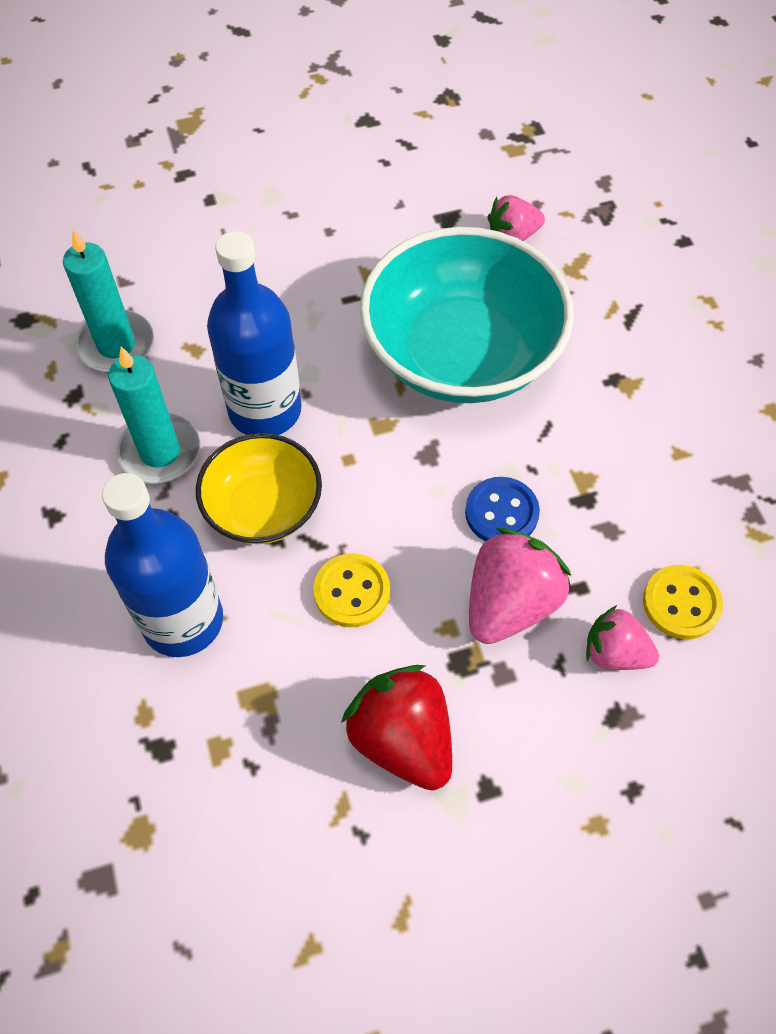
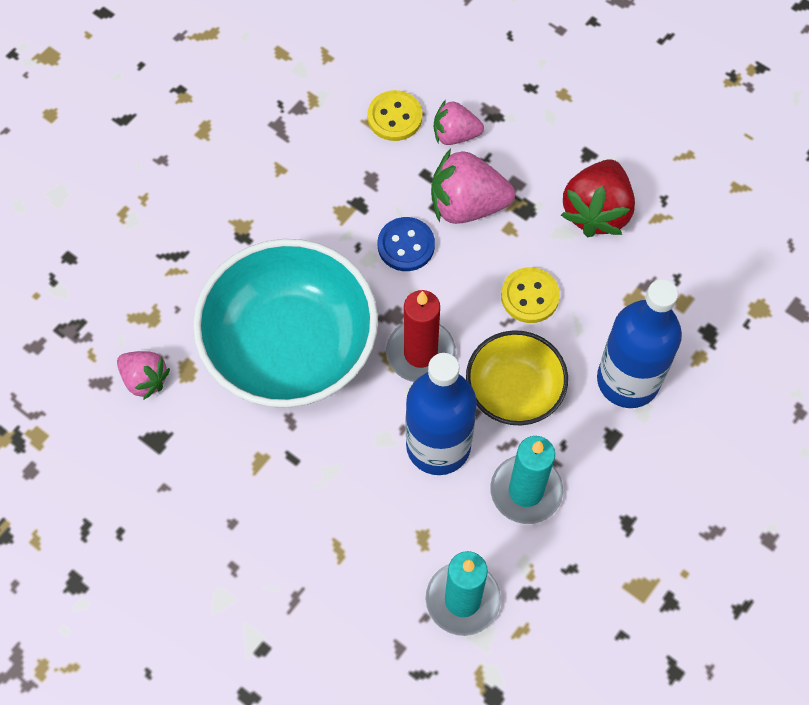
camera: 125 degrees left, 5 degrees up
pink strawberry [586,605,659,670] -> pink strawberry turned 105 degrees clockwise [434,100,484,145]
none -> red candle [386,290,456,382]

